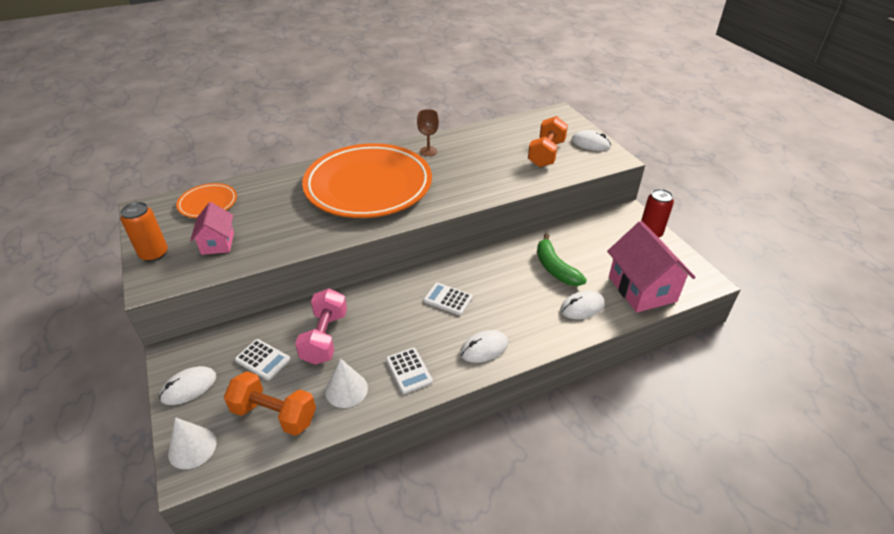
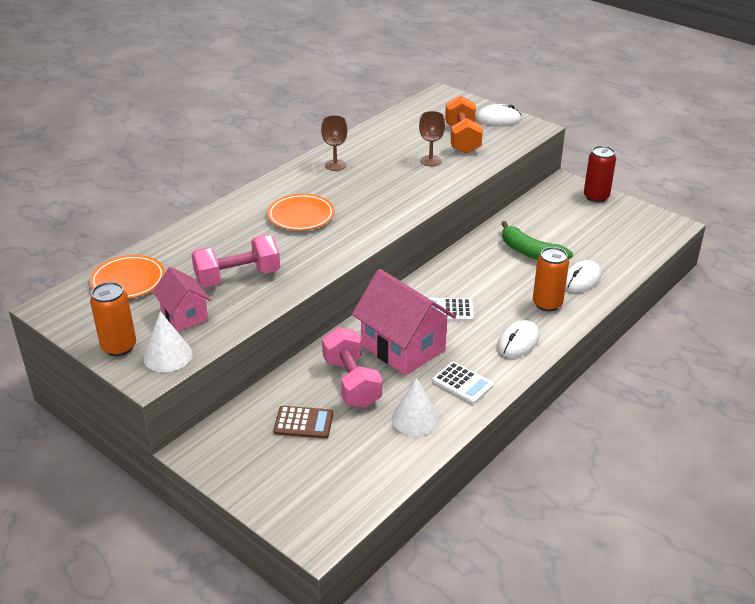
camera: 25 degrees left, 5 degrees down
white mouse [159,366,216,405] -> none
white cone [168,417,217,469] -> white cone moved to [143,311,193,372]
orange dumbbell [224,371,316,436] -> none
white calculator [235,339,290,381] -> brown calculator [273,406,333,439]
orange plate [302,143,432,218] -> orange plate [267,194,335,231], size x0.44
pink house [607,221,696,312] -> pink house moved to [352,269,456,375]
none -> pink dumbbell [191,235,280,287]
none -> brown goblet [419,111,445,166]
none -> orange can [533,247,569,311]

